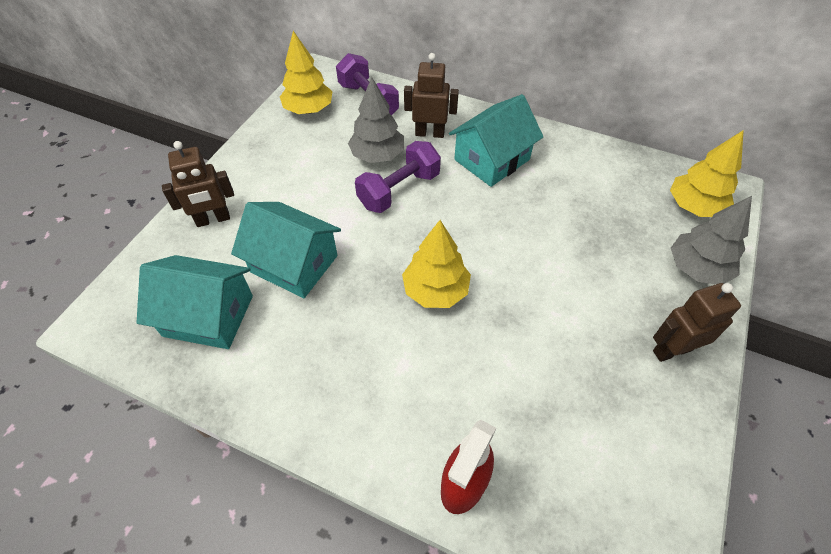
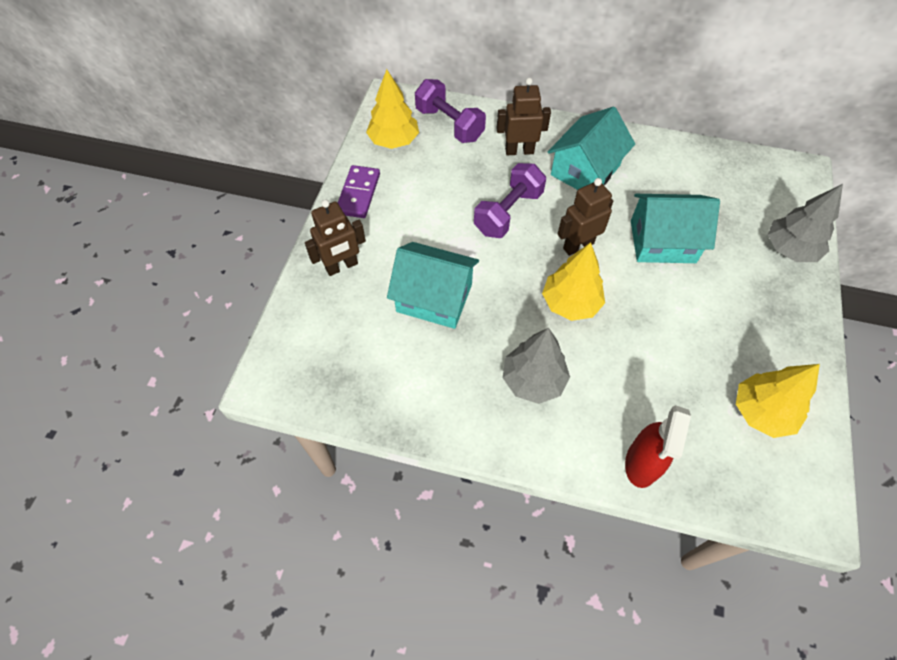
camera: 10 degrees left, 5 degrees up
turquoise house [137,255,253,349] -> turquoise house moved to [631,194,720,263]
grey tree [348,77,404,163] -> grey tree moved to [503,328,570,404]
brown robot [653,283,741,362] -> brown robot moved to [558,178,613,256]
yellow tree [670,130,744,217] -> yellow tree moved to [736,364,820,438]
none -> purple domino [338,165,380,218]

